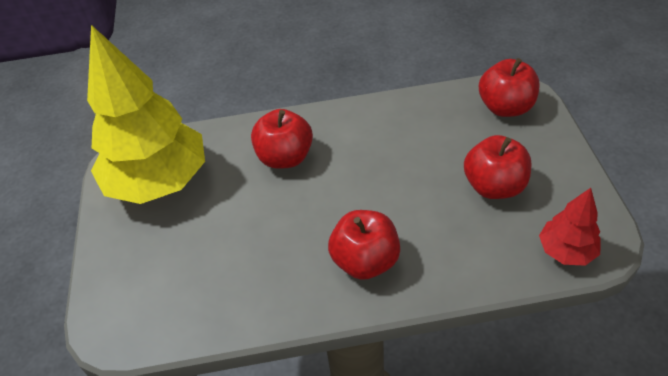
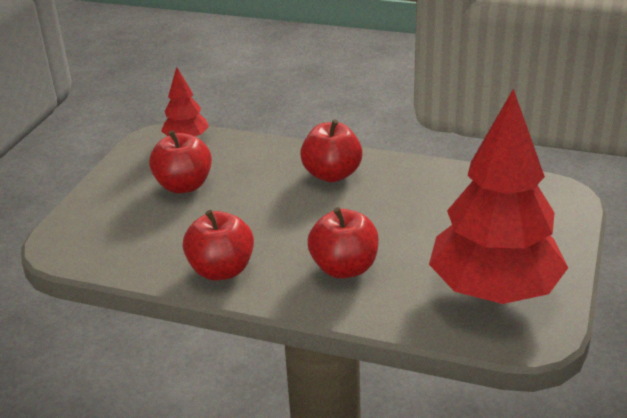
camera: 155 degrees left, 15 degrees down
yellow tree [87,25,205,204] -> red tree [429,89,568,304]
red apple [479,58,540,117] -> red apple moved to [183,210,254,280]

